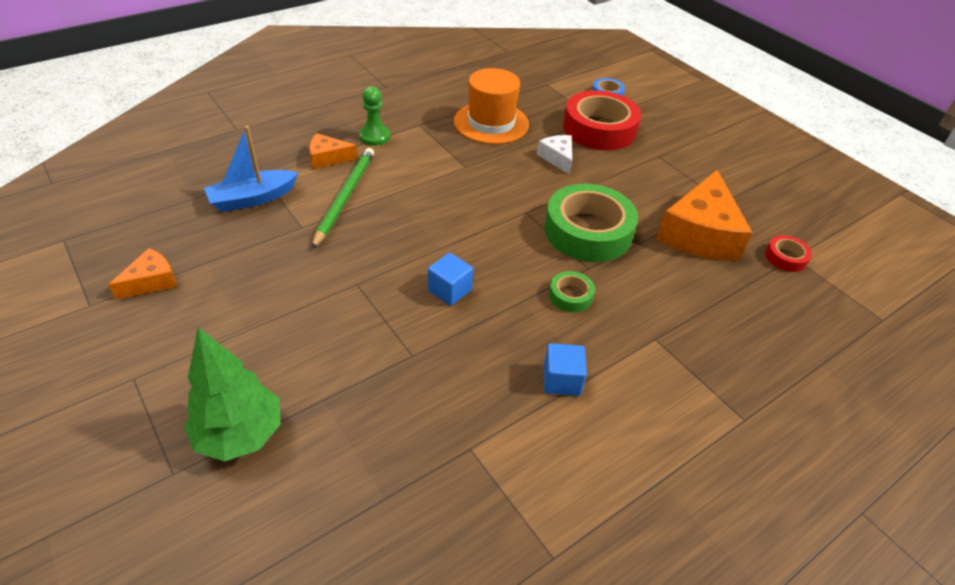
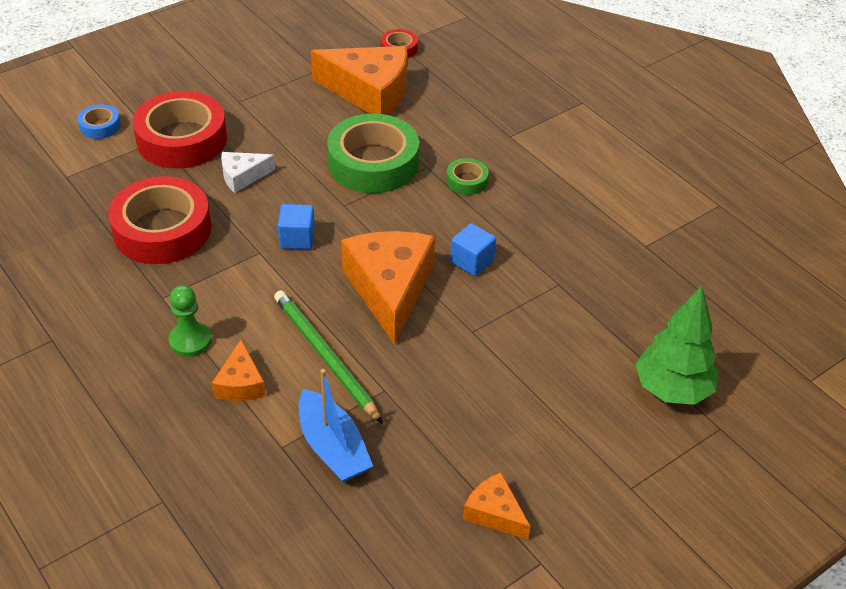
camera: 90 degrees left, 0 degrees up
green pencil [312,148,374,249] -> green pencil turned 45 degrees clockwise [274,290,383,424]
orange hat [454,68,529,144] -> red tape [108,176,211,264]
blue cube [544,343,587,396] -> blue cube moved to [278,204,315,249]
none -> orange cheese [341,231,435,344]

